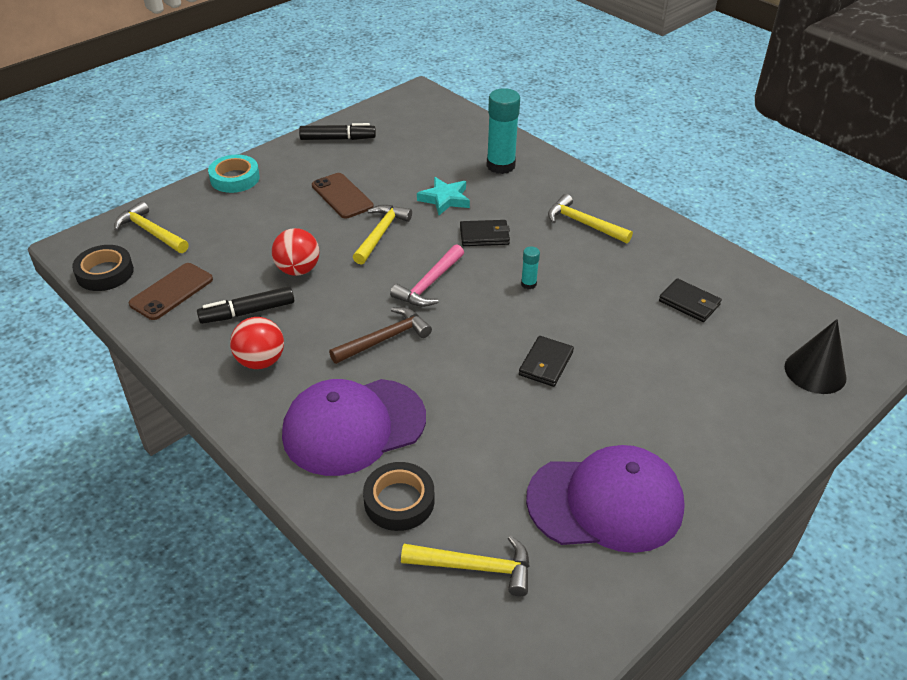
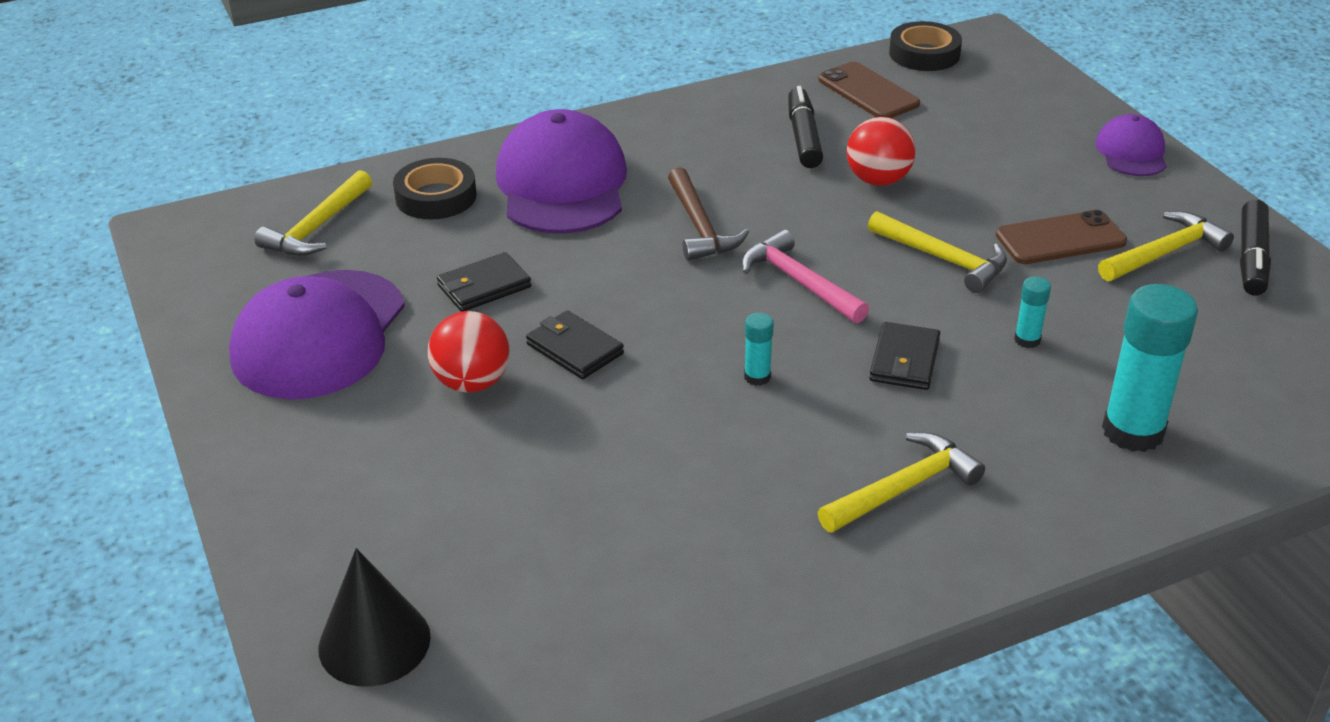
camera: 110 degrees right, 5 degrees down
yellow hammer [114,201,189,253] -> yellow hammer moved to [1098,211,1234,281]
turquoise tape [208,155,260,193] -> purple cap [1096,114,1167,176]
red ball [230,317,284,369] -> red ball moved to [428,311,509,393]
turquoise star [417,177,470,215] -> turquoise glue stick [1014,276,1051,348]
black wallet [659,278,722,322] -> black wallet moved to [437,252,531,312]

